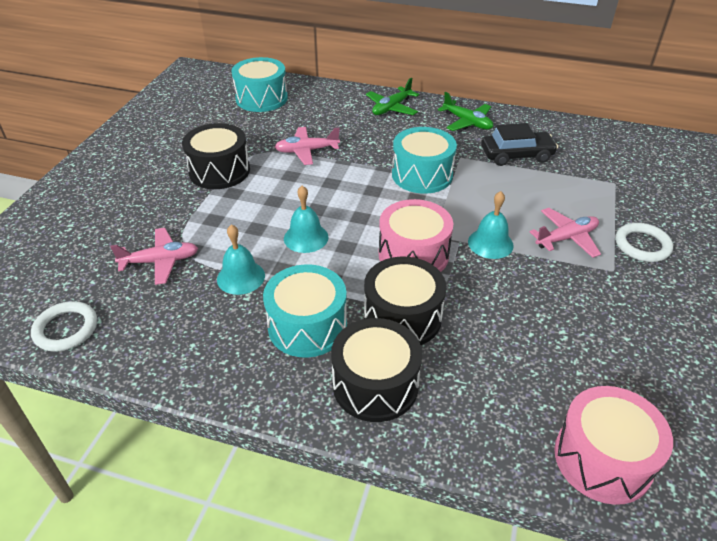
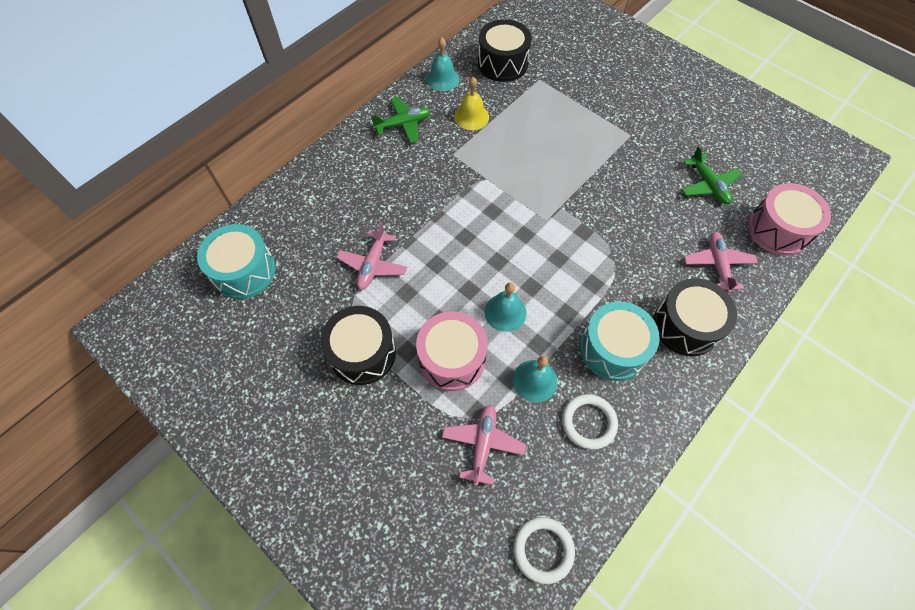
camera: 65 degrees left, 20 degrees up
black drum [364,256,446,345] -> black drum moved to [478,19,532,82]
green plane [366,78,419,115] -> green plane moved to [681,146,742,204]
pink drum [379,199,453,272] -> pink drum moved to [416,311,487,391]
turquoise drum [392,127,457,194] -> none
turquoise bell [468,191,514,259] -> turquoise bell moved to [426,37,460,91]
black car [481,123,558,166] -> yellow bell [454,77,489,130]
pink plane [529,208,601,258] -> pink plane moved to [684,232,758,293]
white ring [616,223,673,262] -> white ring moved to [562,394,618,450]

